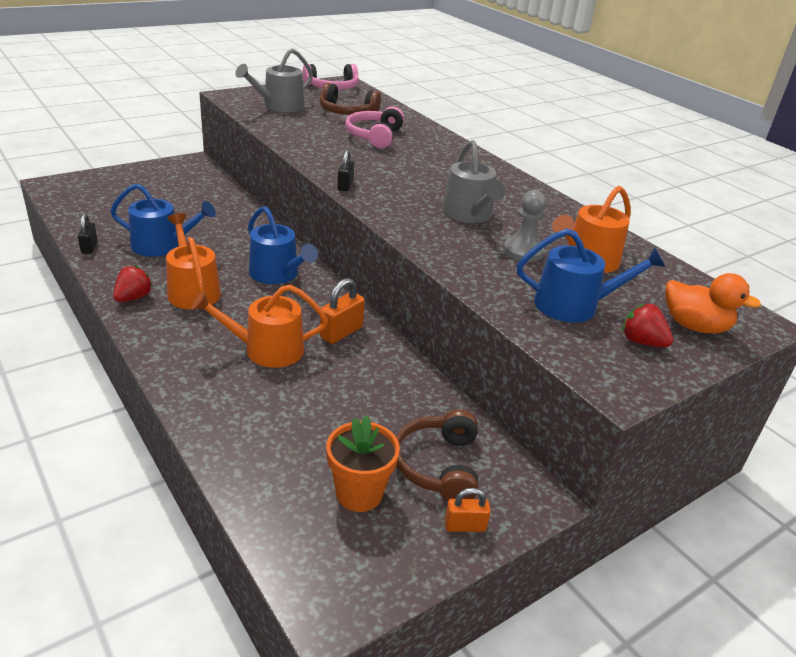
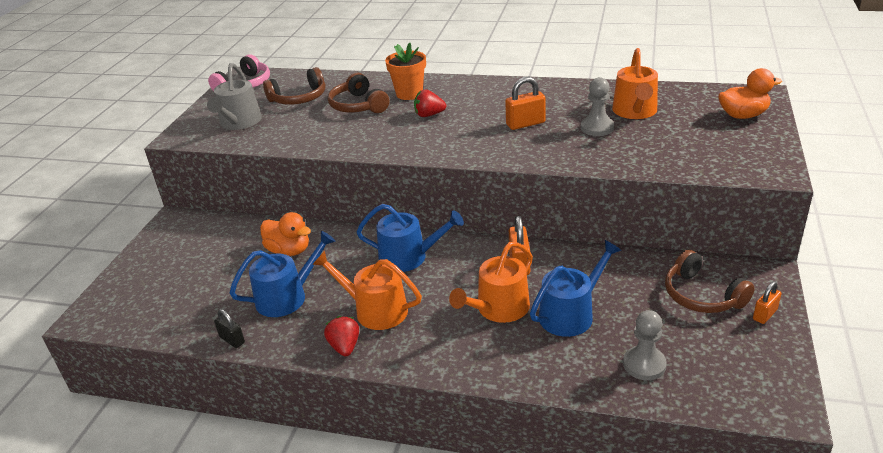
camera: 35 degrees left, 0 degrees up
orange flower pot [326,415,400,512] -> orange flower pot moved to [385,43,426,100]
black padlock [337,150,354,191] -> none
pink headphones [345,107,404,149] -> brown headphones [328,73,389,113]
grey watering can [442,140,506,223] -> orange padlock [505,77,546,130]
blue watering can [517,228,666,323] -> blue watering can moved to [530,240,622,337]
red strawberry [623,303,673,348] -> red strawberry moved to [414,89,446,117]
none -> orange duck [260,212,311,256]
none -> grey pawn [623,310,667,380]

